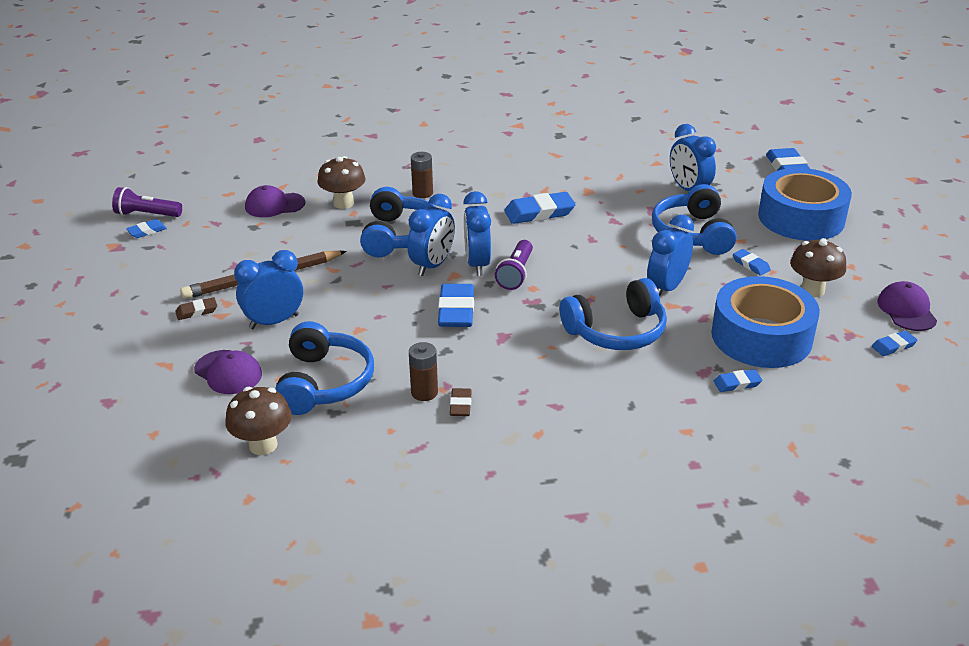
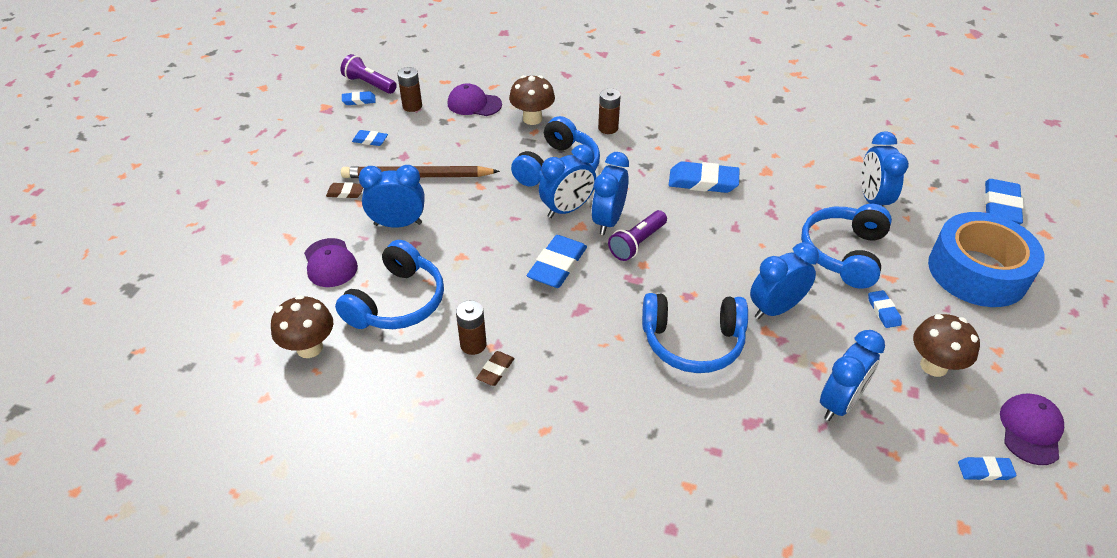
camera: 25 degrees right, 10 degrees up
blue tape [711,276,820,368] -> blue clock [820,330,885,421]
blue eraser [714,369,762,392] -> blue eraser moved to [352,130,388,146]
none -> brown battery [397,67,422,112]

